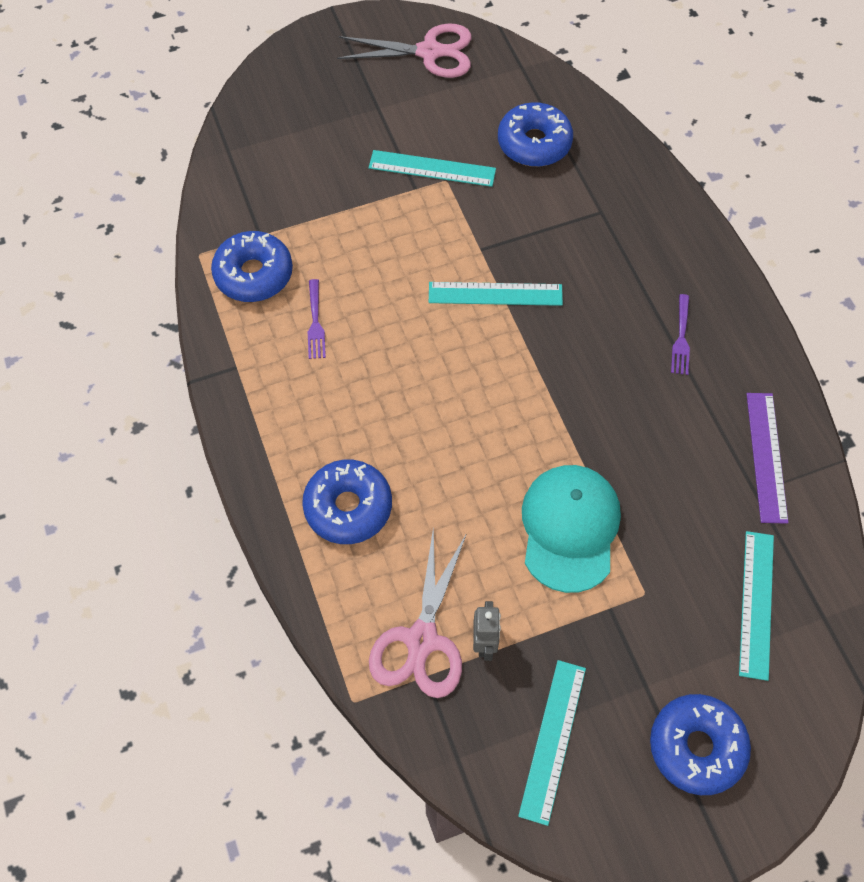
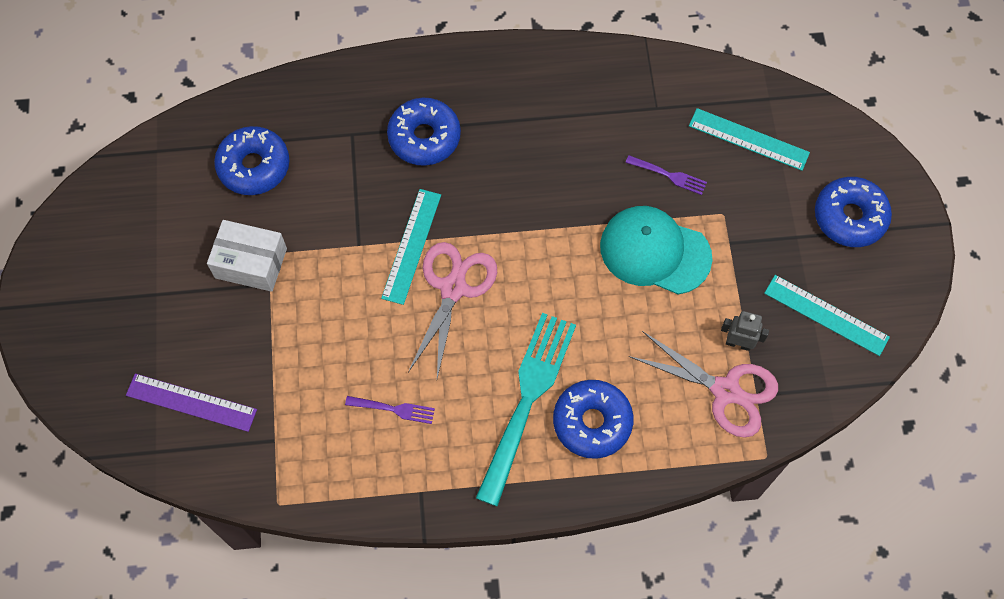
camera: 75 degrees left, 5 degrees up
blue donut [211,231,293,302] -> blue donut moved to [387,98,461,166]
pink scissors [337,23,471,78] -> pink scissors moved to [408,242,497,379]
turquoise ruler [369,150,496,187] -> white box [207,220,287,292]
purple fork [671,294,690,375] -> purple fork moved to [625,155,707,195]
purple ruler [747,393,789,524] -> purple ruler moved to [126,374,257,432]
none -> turquoise fork [476,313,576,507]

